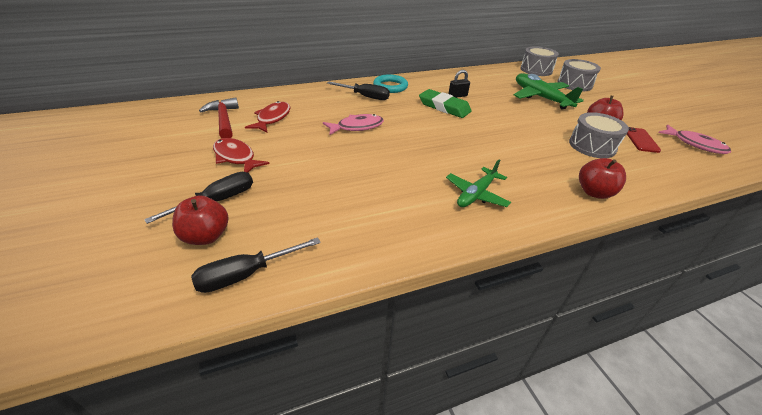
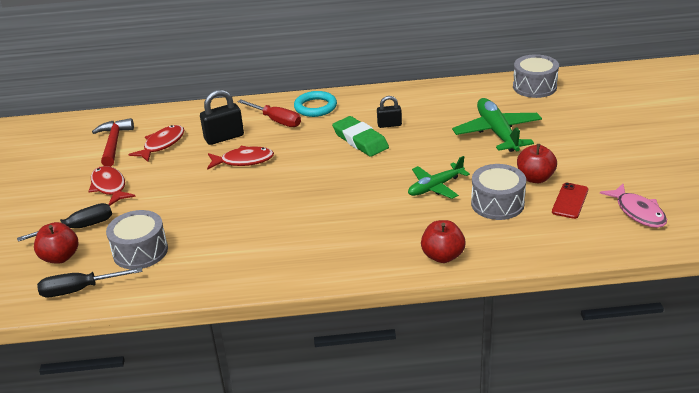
camera: 20 degrees right, 5 degrees down
pink fish [323,114,384,135] -> red fish [207,146,274,170]
black screwdriver [327,82,390,100] -> red screwdriver [238,100,301,127]
green plane [446,159,511,207] -> green plane moved to [408,156,470,199]
grey drum [557,59,601,91] -> grey drum moved to [106,210,168,269]
none -> black padlock [200,89,244,145]

